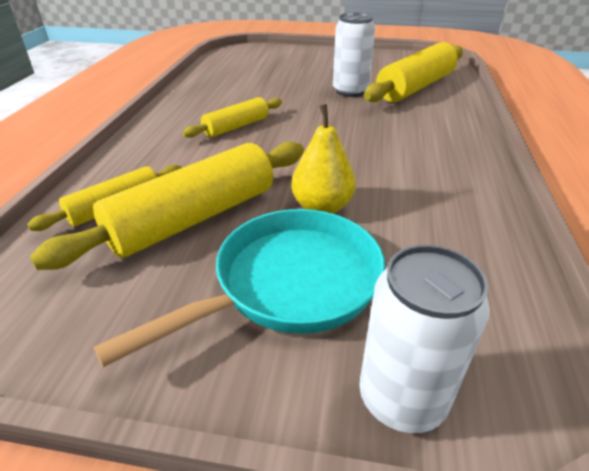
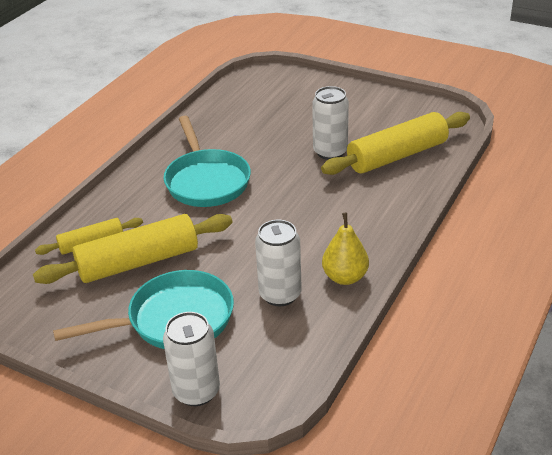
camera: 20 degrees right, 0 degrees up
yellow rolling pin [183,97,282,138] -> turquoise pan [163,116,251,207]
yellow pear [291,104,356,214] -> yellow pear moved to [322,213,369,285]
none -> white can [255,220,302,306]

